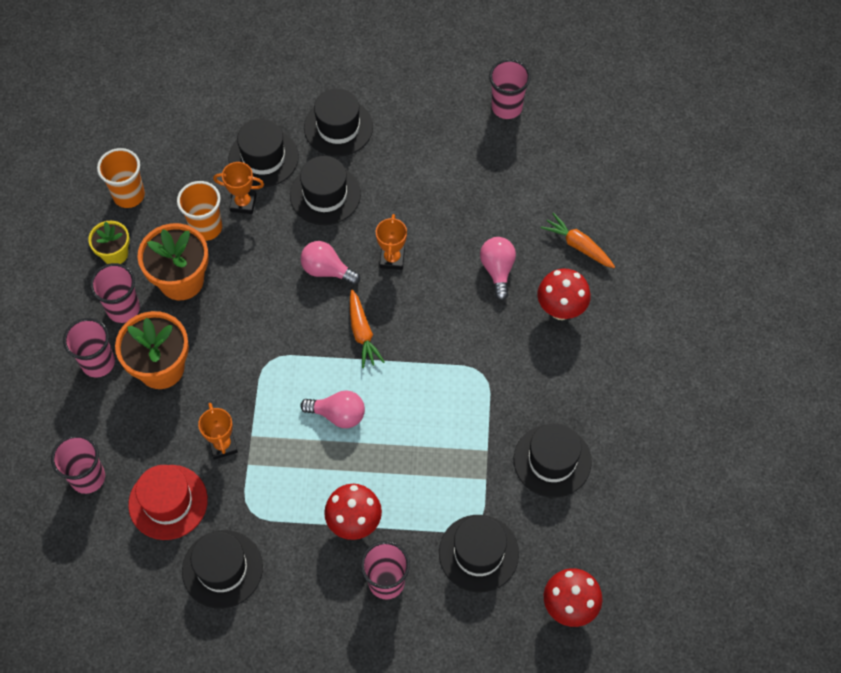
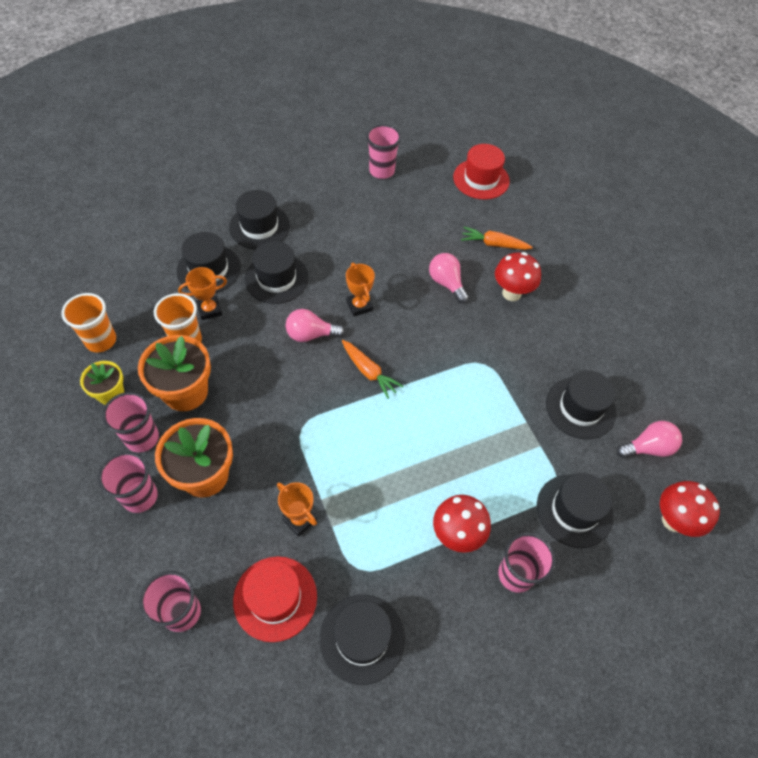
camera: 30 degrees left, 5 degrees down
pink light bulb [300,390,365,428] -> pink light bulb moved to [617,421,682,458]
none -> red hat [453,144,510,200]

